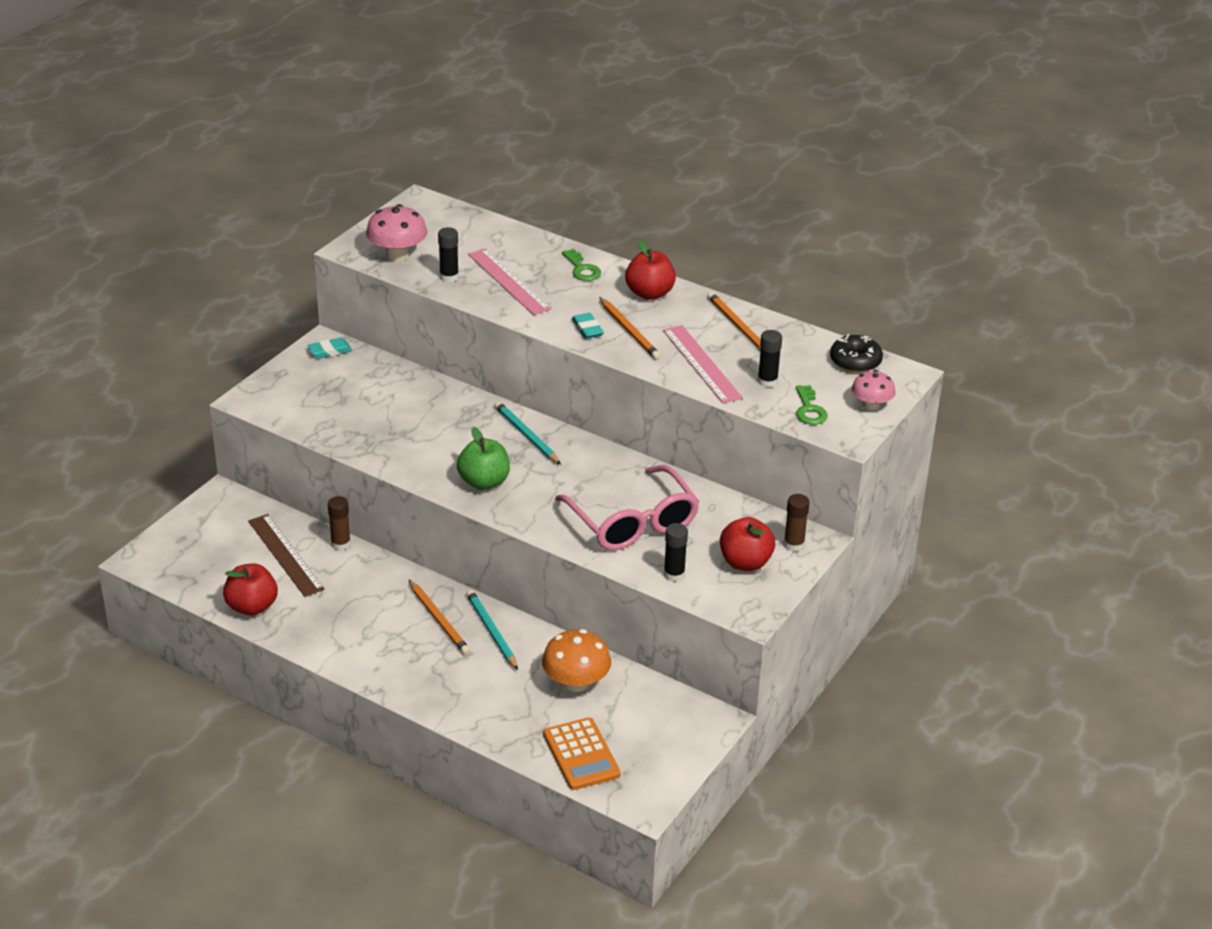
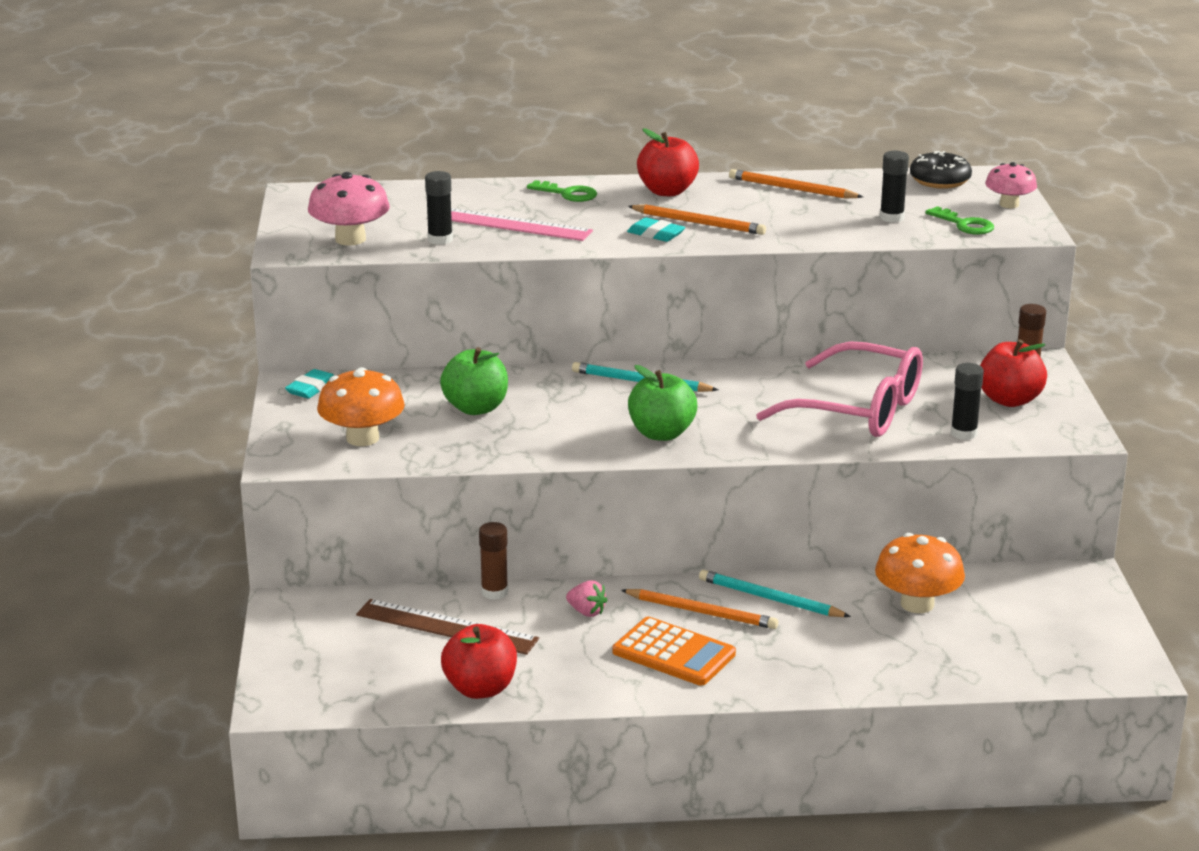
camera: 35 degrees left, 10 degrees down
orange calculator [543,718,621,790] -> orange calculator moved to [613,617,736,685]
pink ruler [663,325,743,403] -> none
none -> orange mushroom [317,367,405,446]
none -> green apple [440,347,508,415]
none -> pink strawberry [566,580,607,617]

